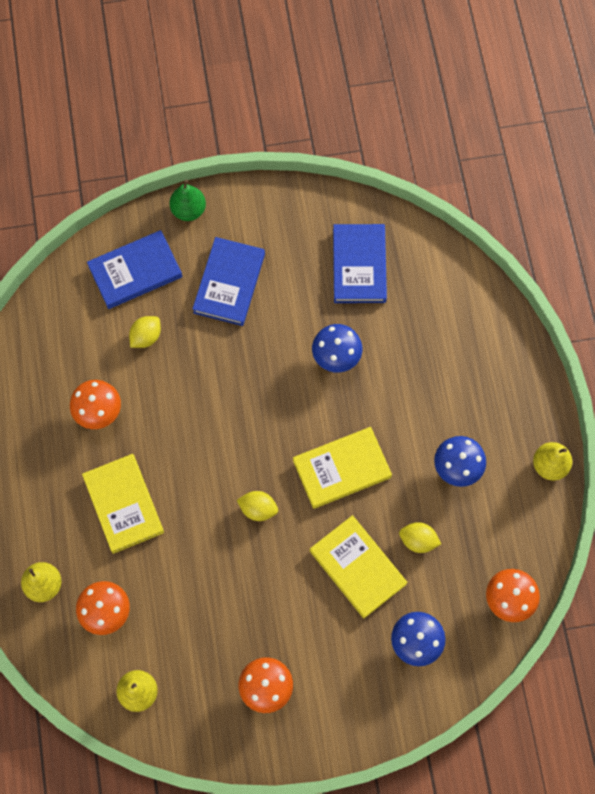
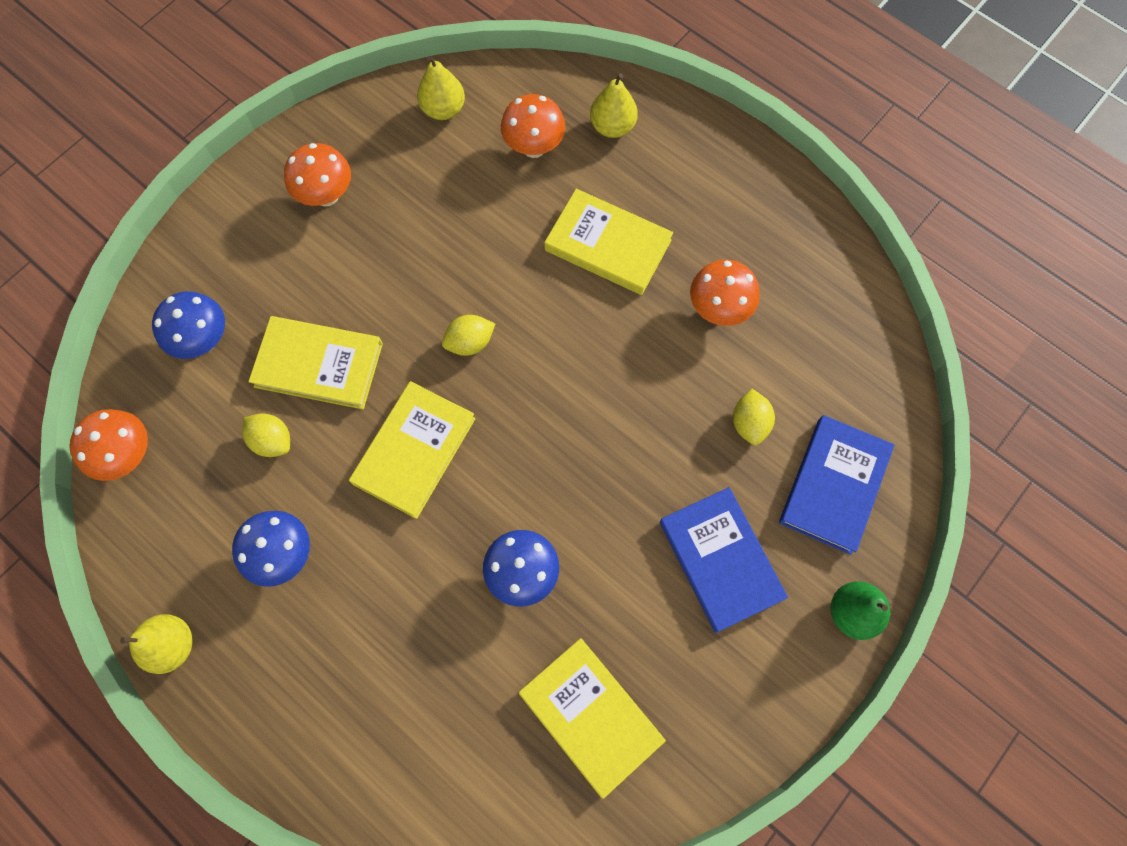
camera: 140 degrees right, 0 degrees up
blue book [333,224,387,303] -> yellow book [519,638,666,799]
yellow lemon [399,522,441,553] -> yellow lemon turned 60 degrees clockwise [242,413,290,457]

